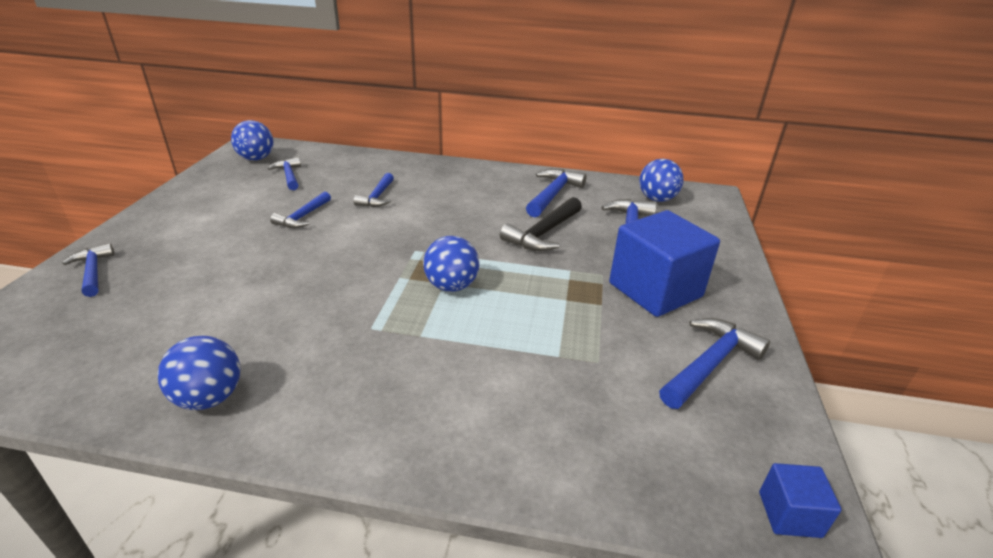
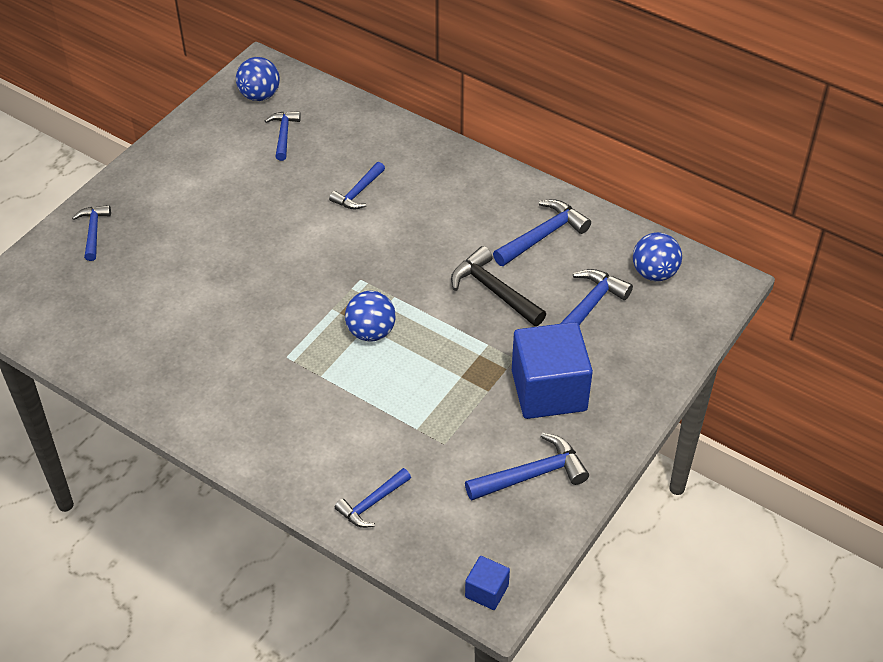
camera: 25 degrees right, 15 degrees up
blue ball [157,336,241,410] -> none
blue hammer [270,191,331,228] -> blue hammer moved to [335,468,411,528]
black hammer [500,197,582,251] -> black hammer turned 75 degrees clockwise [451,246,546,326]

